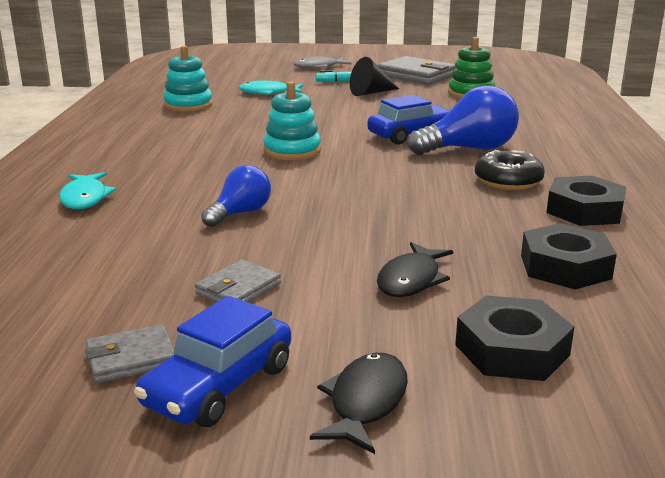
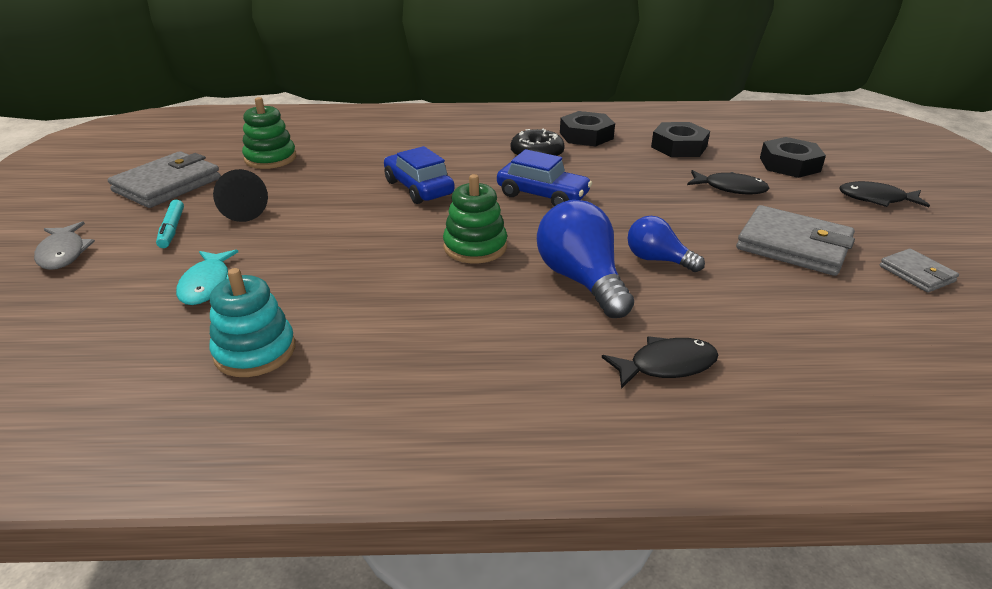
camera: 95 degrees left, 10 degrees up
turquoise fish [59,172,116,209] -> black fish [602,336,718,389]
blue car [134,296,291,427] -> blue car moved to [497,149,592,206]
grey wallet [195,260,281,303] -> grey wallet [736,205,855,276], size x1.85
turquoise stacking toy [263,81,321,160] -> green stacking toy [443,174,507,263]
blue light bulb [408,85,519,155] -> blue light bulb moved to [537,200,634,318]

